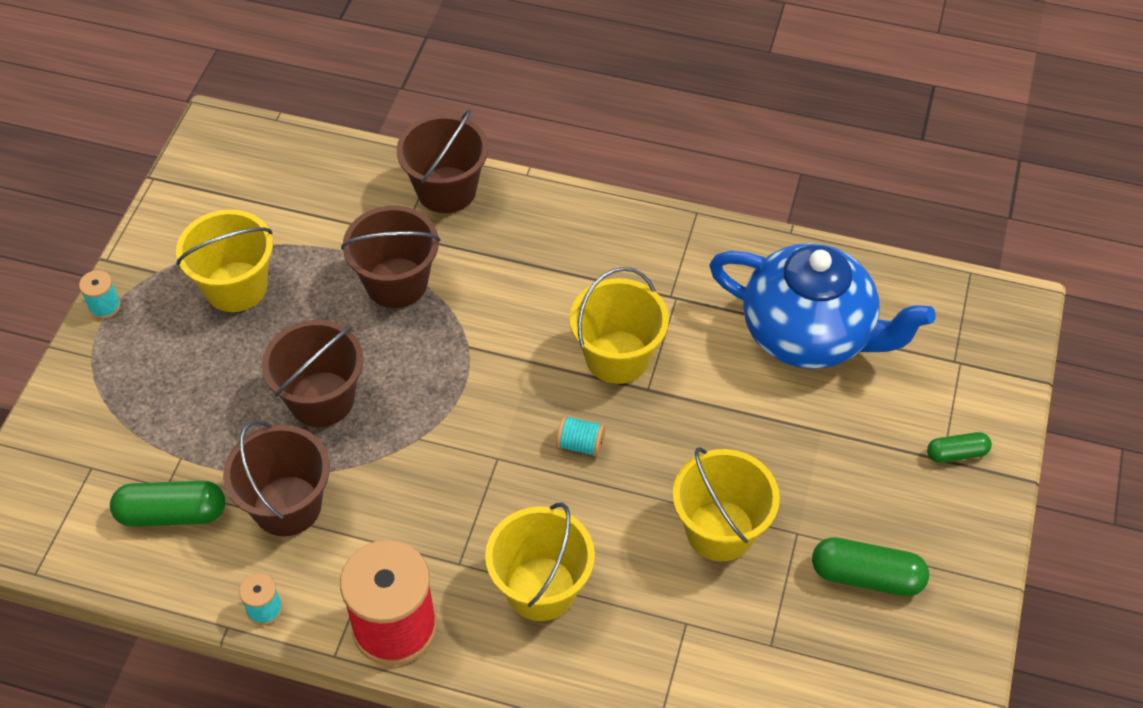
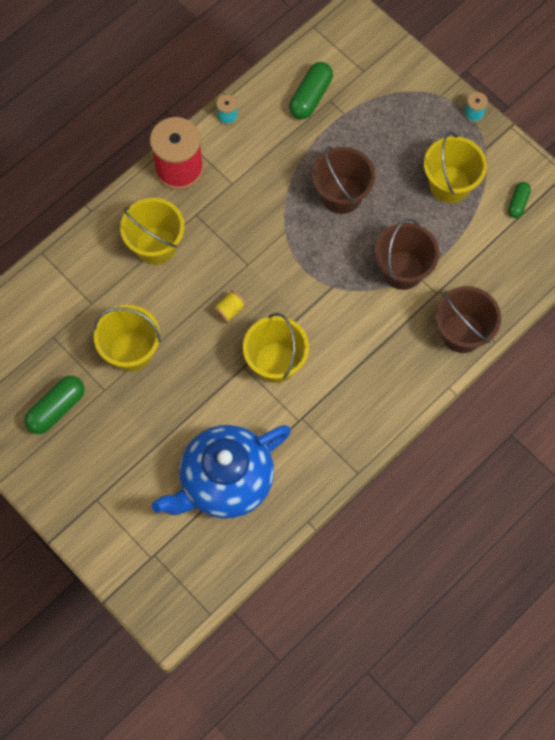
camera: 120 degrees right, 15 degrees up
brown bucket [223,420,330,536] -> none
turquoise spool [556,415,606,457] -> yellow spool [212,290,246,324]
green capsule [927,432,992,463] -> green capsule moved to [508,182,531,218]

